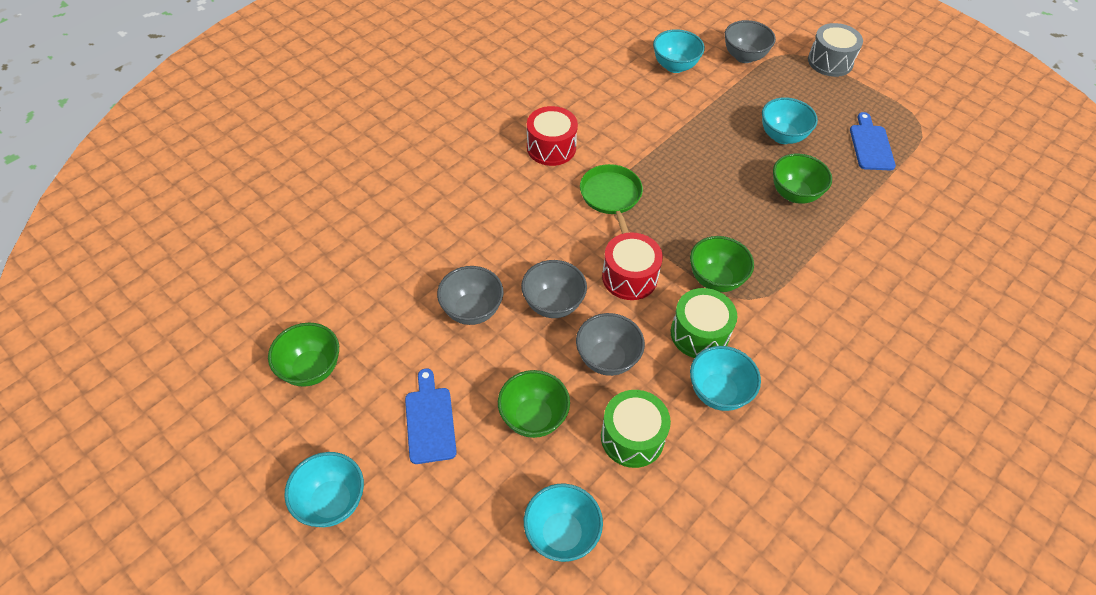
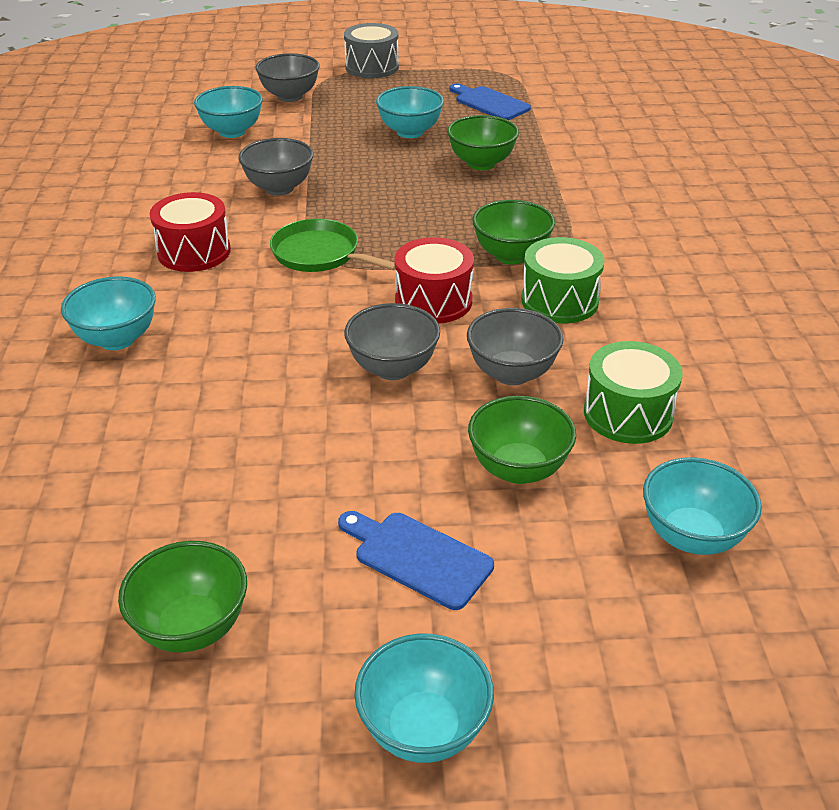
camera: 45 degrees left, 15 degrees down
grey bowl [437,266,504,325] -> grey bowl moved to [239,138,314,196]
turquoise bowl [690,346,761,411] -> turquoise bowl moved to [61,277,156,350]

